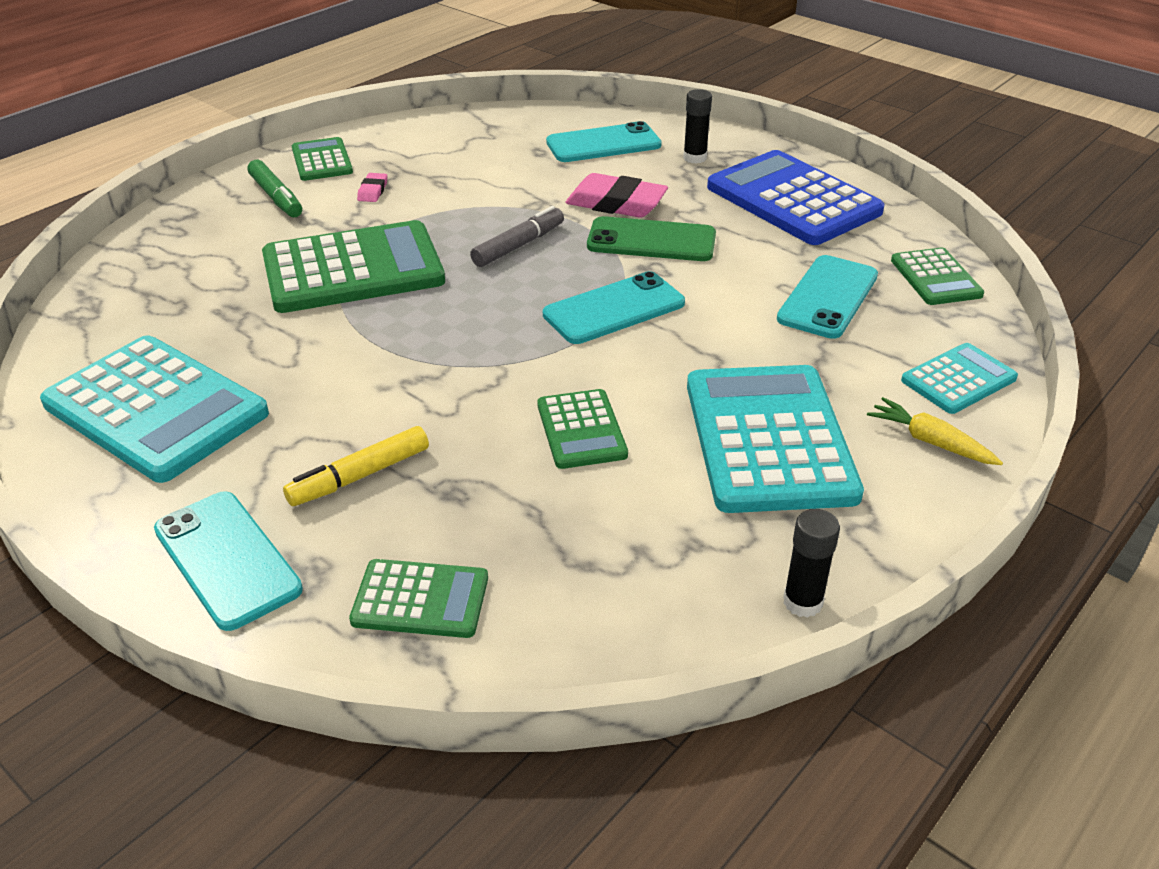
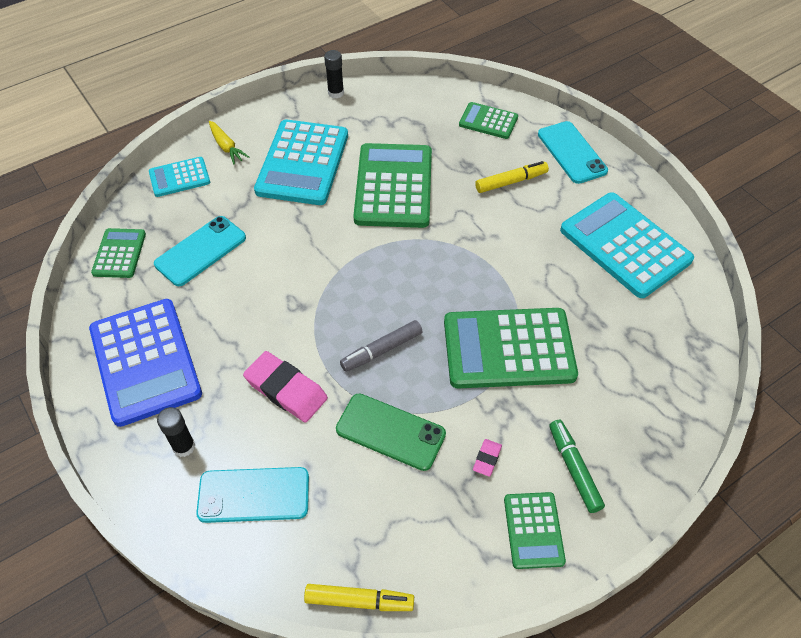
camera: 165 degrees left, 15 degrees up
green calculator [537,389,628,469] -> green calculator [353,143,432,228], size x1.91
turquoise phone [543,271,685,344] -> none
green phone [587,216,716,261] -> green phone moved to [336,393,446,471]
none -> yellow marker [304,584,414,611]

